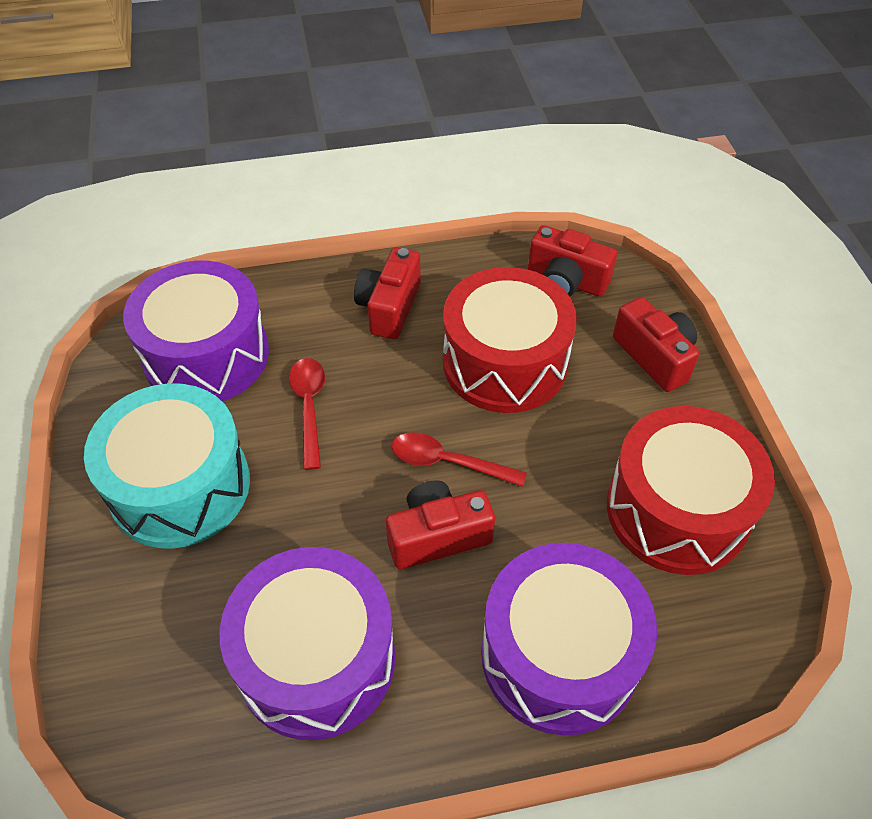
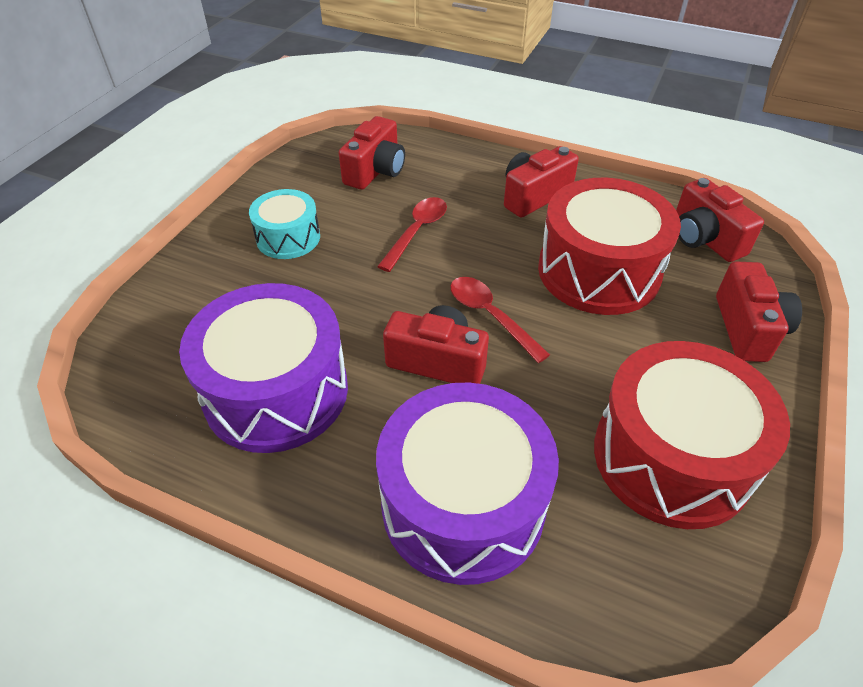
camera: 35 degrees right, 5 degrees down
turquoise drum [84,383,250,549] -> turquoise drum [249,189,320,259], size x0.55
purple drum [123,261,269,401] -> red camera [339,116,405,190]

